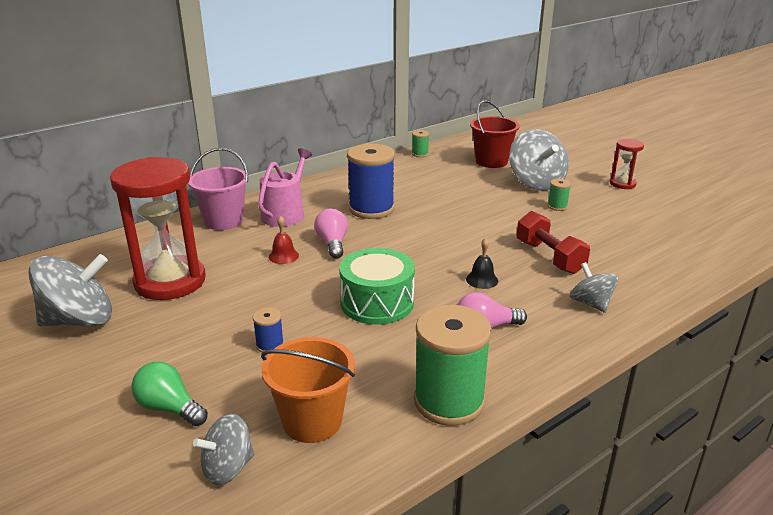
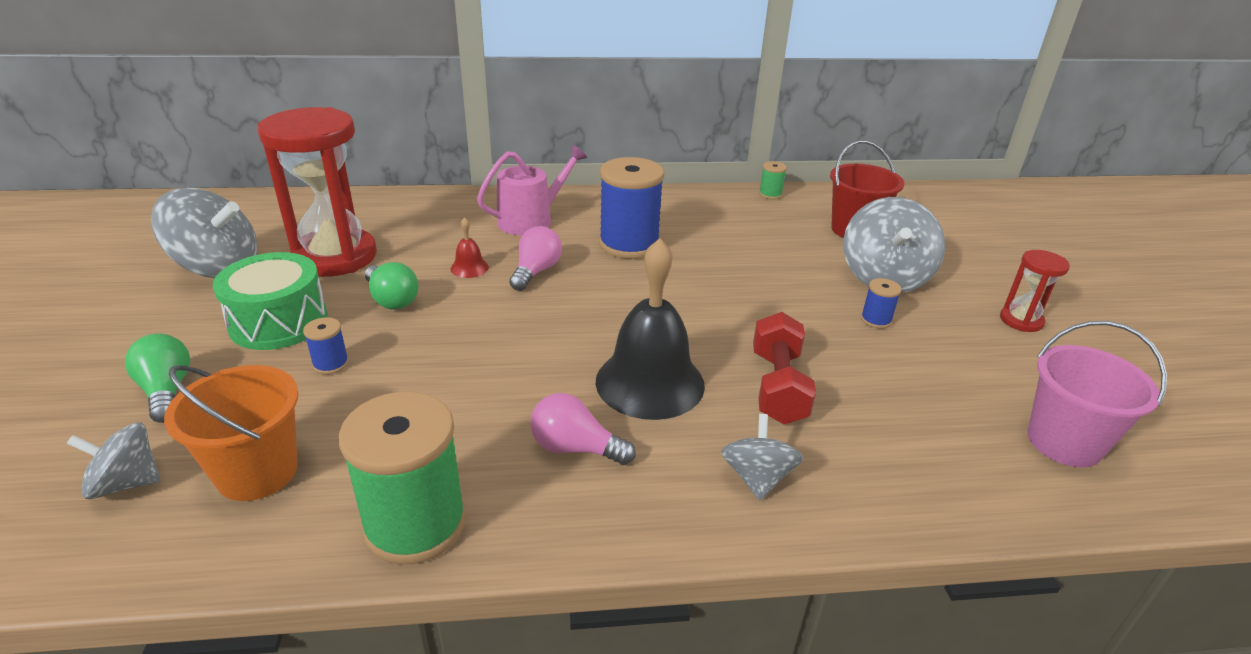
camera: 30 degrees right, 5 degrees up
pink bucket [188,148,248,230] -> pink bucket moved to [1028,321,1167,468]
green drum [339,248,415,325] -> green drum moved to [213,252,328,350]
black bell [466,238,498,289] -> black bell [596,238,705,420], size x2.36
green spool [547,179,571,211] -> blue spool [861,278,901,329]
none -> green light bulb [365,262,419,309]

